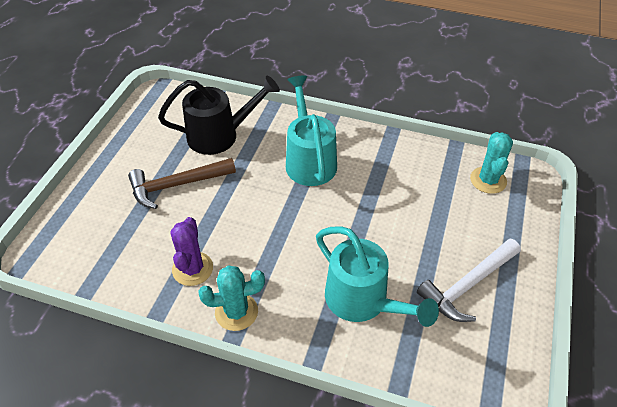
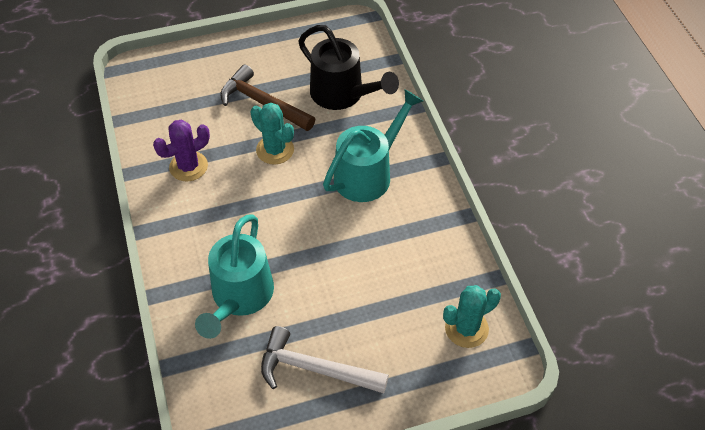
camera: 55 degrees right, 5 degrees up
turquoise cactus [198,265,265,331] -> turquoise cactus moved to [251,103,294,165]

